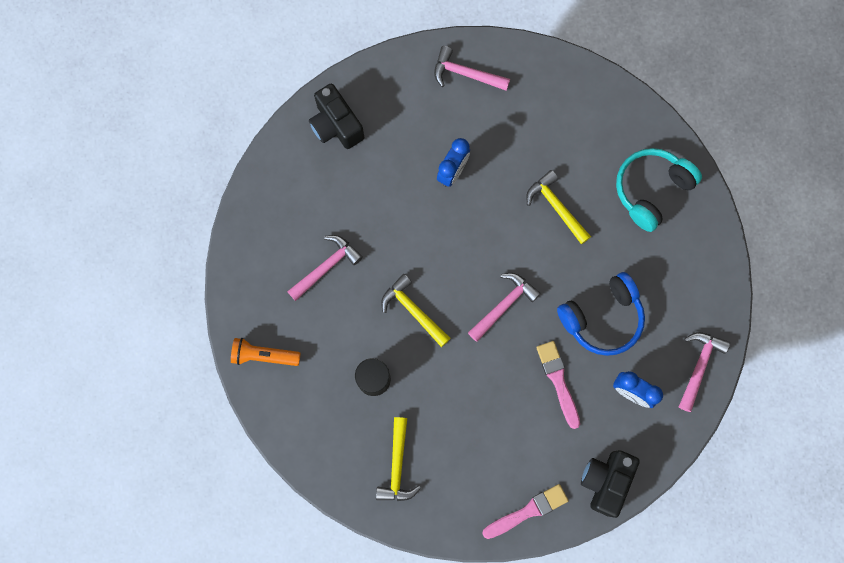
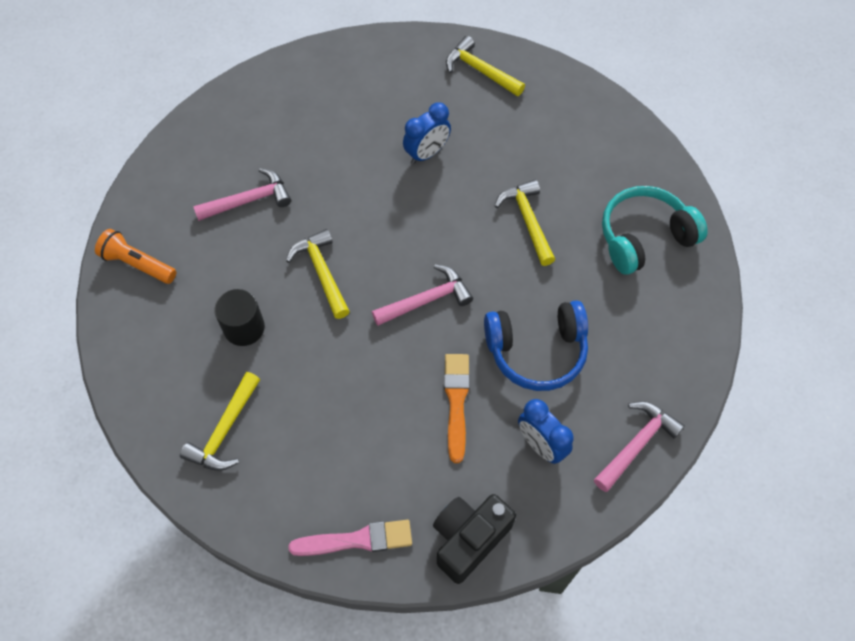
camera: 20 degrees right, 15 degrees down
black camera [309,84,364,149] -> none
pink hammer [434,46,510,91] -> yellow hammer [446,36,525,96]
pink brush [536,341,580,429] -> orange brush [444,354,470,463]

